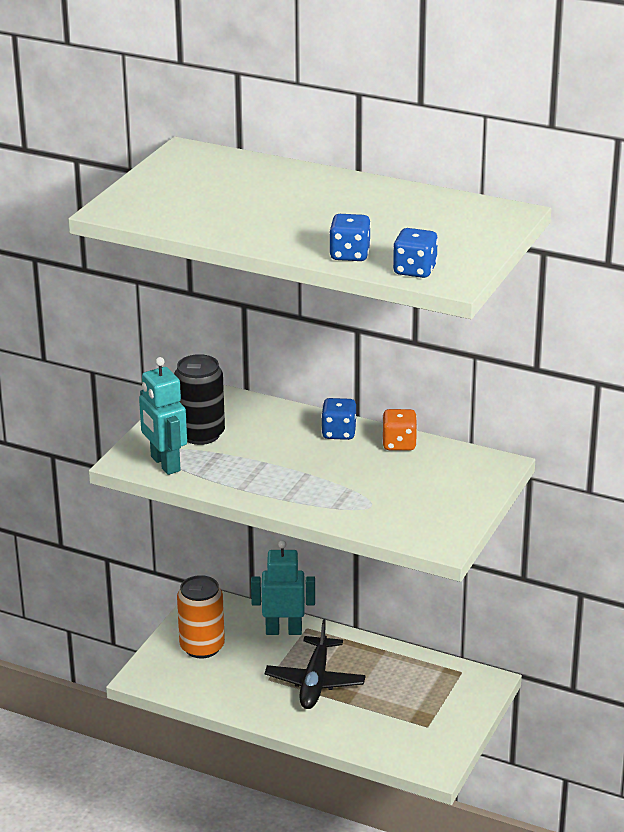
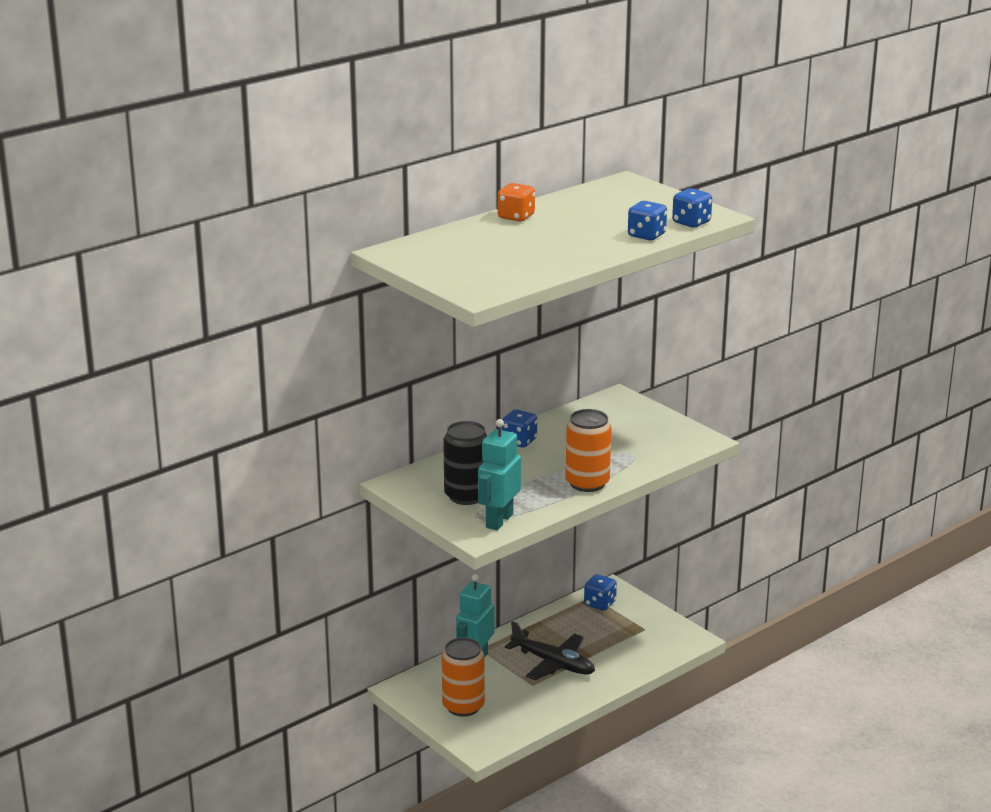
camera: 65 degrees left, 5 degrees down
turquoise robot [139,357,187,475] -> turquoise robot turned 120 degrees clockwise [478,419,521,530]
orange dice [382,409,417,451] -> orange dice moved to [498,183,535,222]
none -> orange can [566,409,612,492]
none -> blue dice [584,574,617,611]

